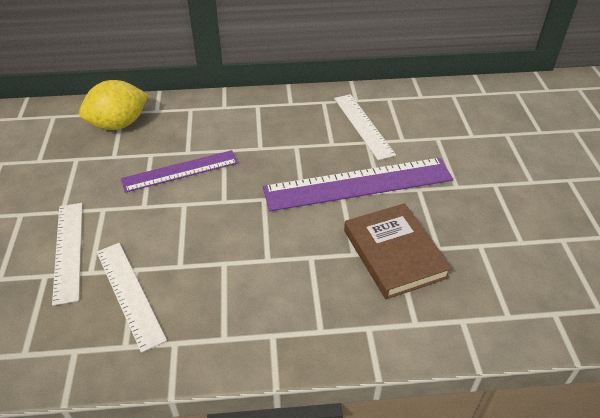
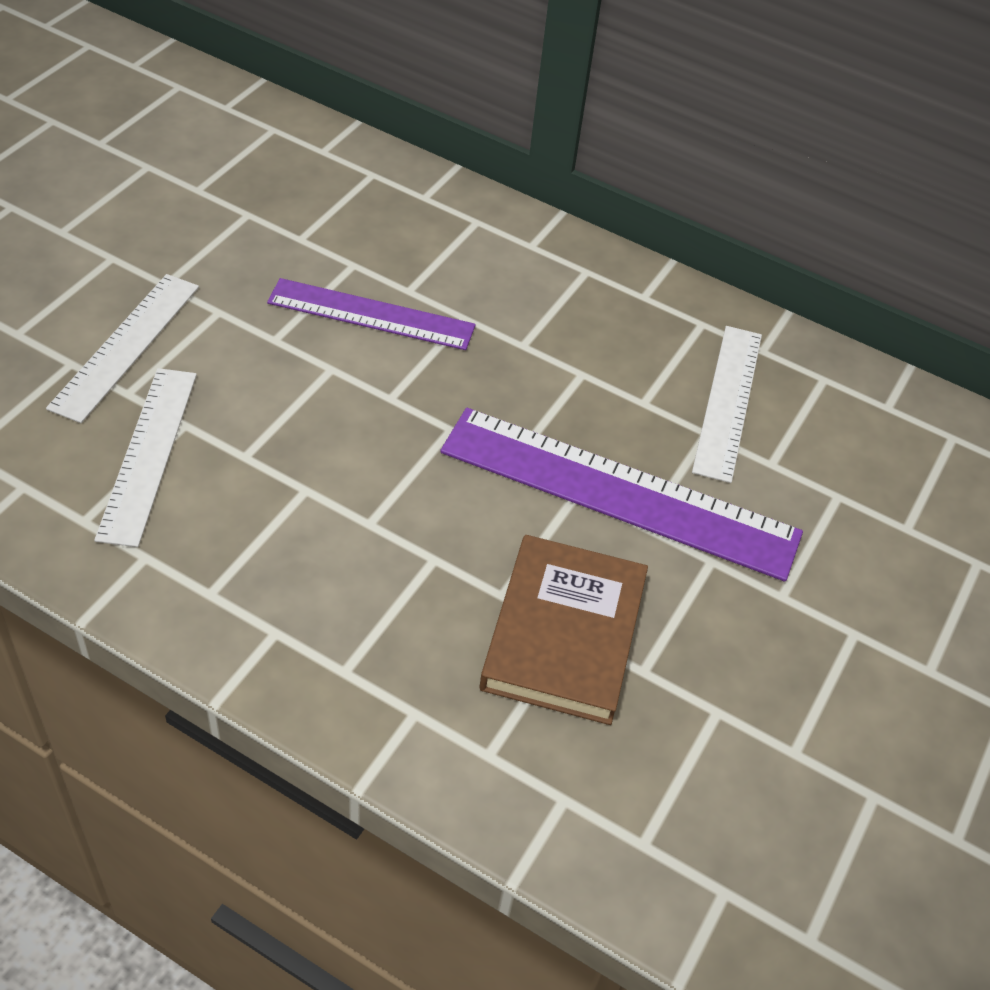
camera: 30 degrees right, 5 degrees up
yellow lemon [79,80,149,130] -> none

